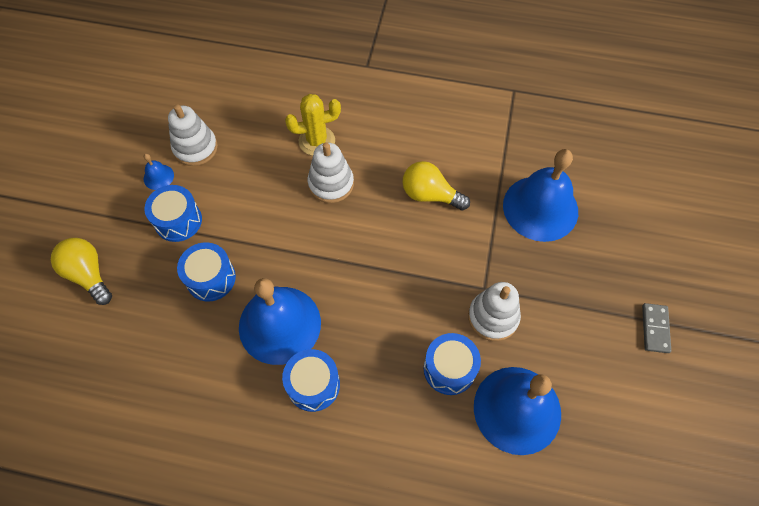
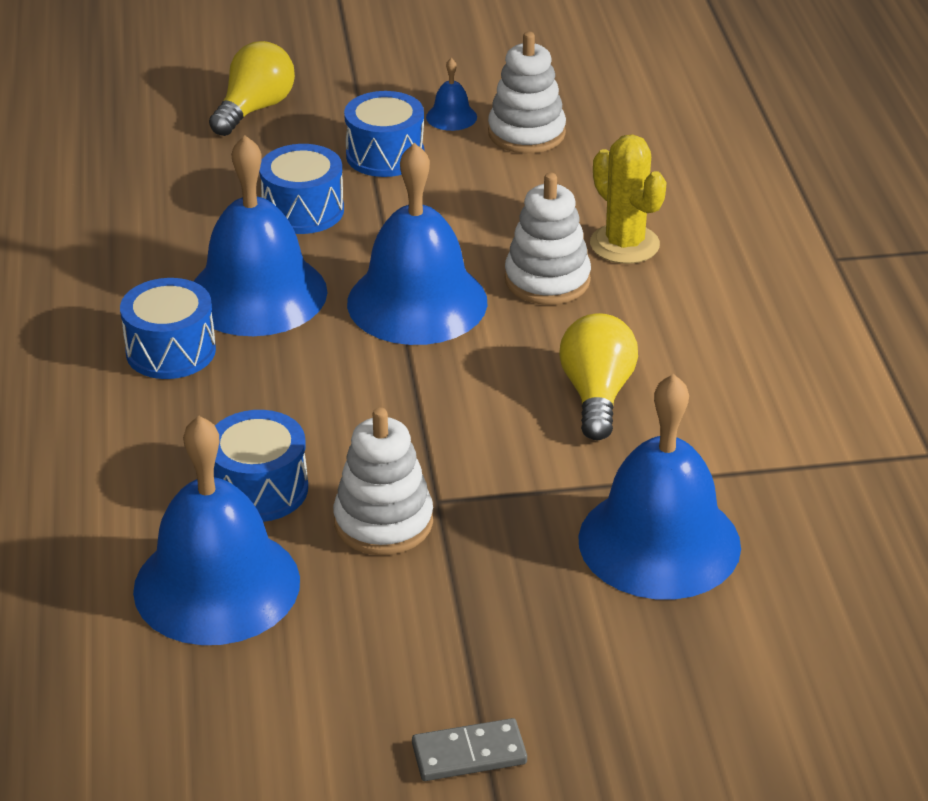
camera: 70 degrees right, 25 degrees down
none -> blue bell [347,143,487,345]

